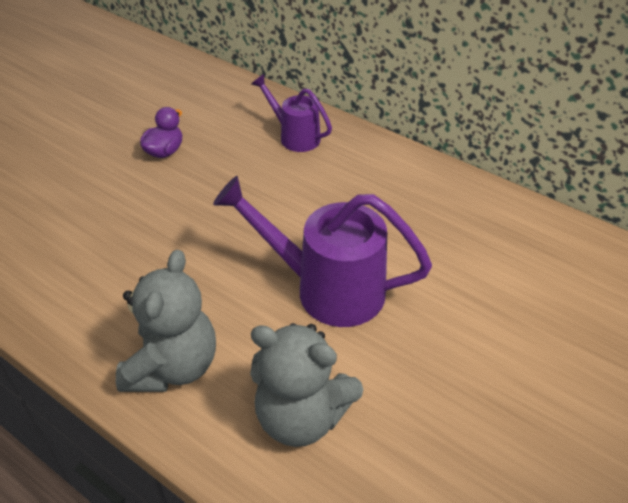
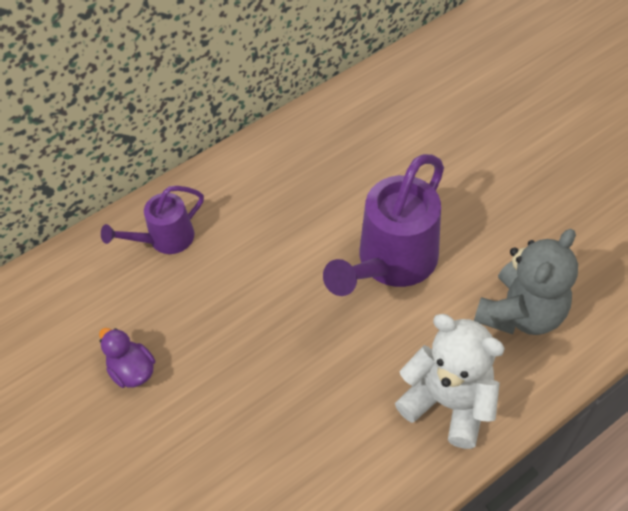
camera: 70 degrees left, 10 degrees up
grey teddy bear [116,250,216,392] -> white teddy bear [395,314,505,449]

